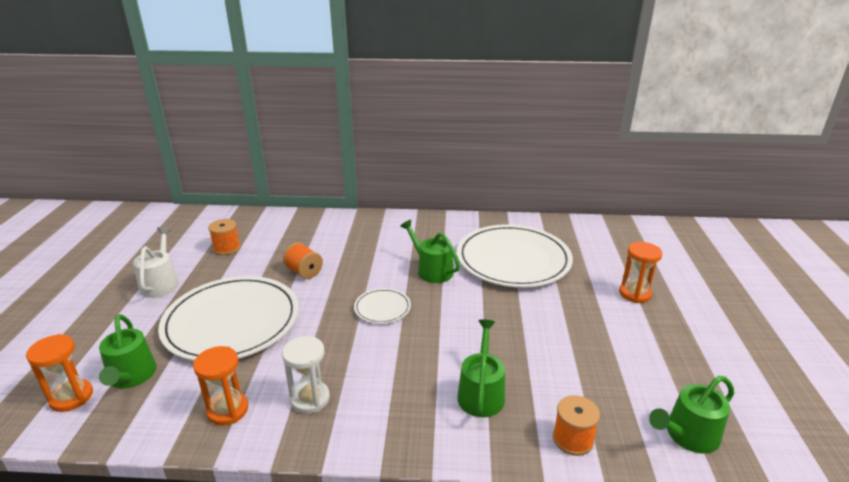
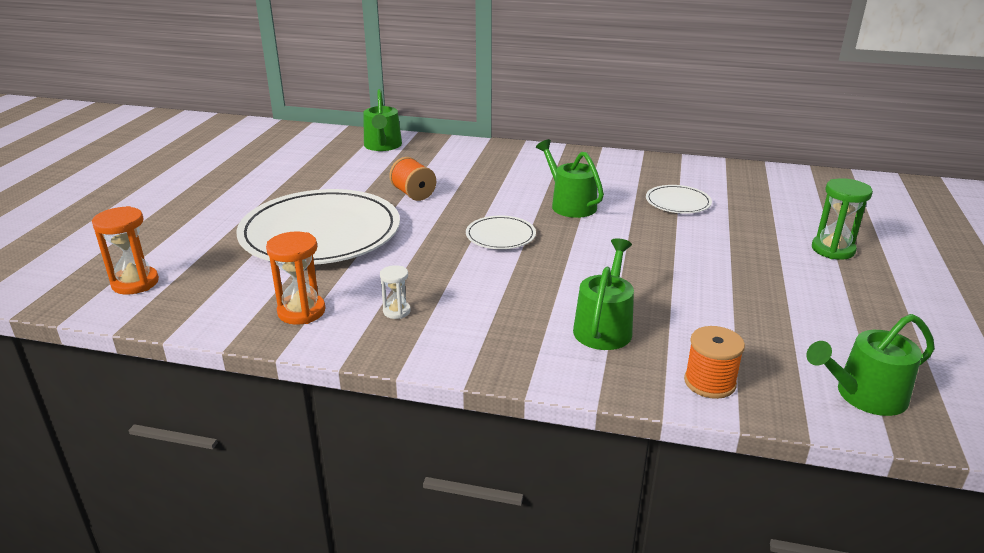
camera: 10 degrees right, 0 degrees up
green watering can [99,314,156,388] -> green watering can moved to [363,89,402,151]
white watering can [133,227,179,298] -> none
orange spool [208,219,241,255] -> none
white hourglass [282,336,330,414] -> white hourglass [380,265,411,319], size x0.58
white plate [457,224,573,288] -> white plate [646,185,712,214], size x0.44
orange hourglass [619,242,662,303] -> green hourglass [812,178,873,260]

